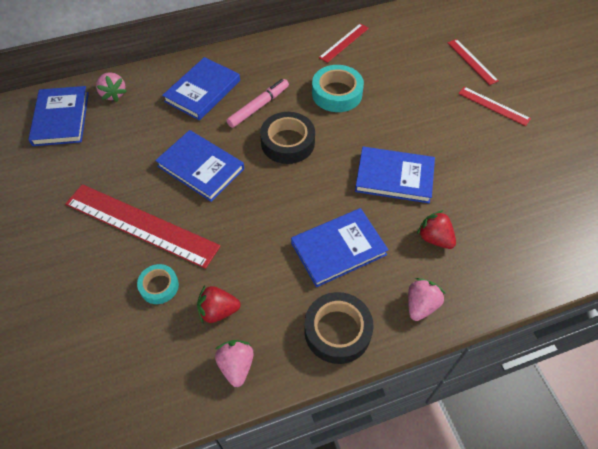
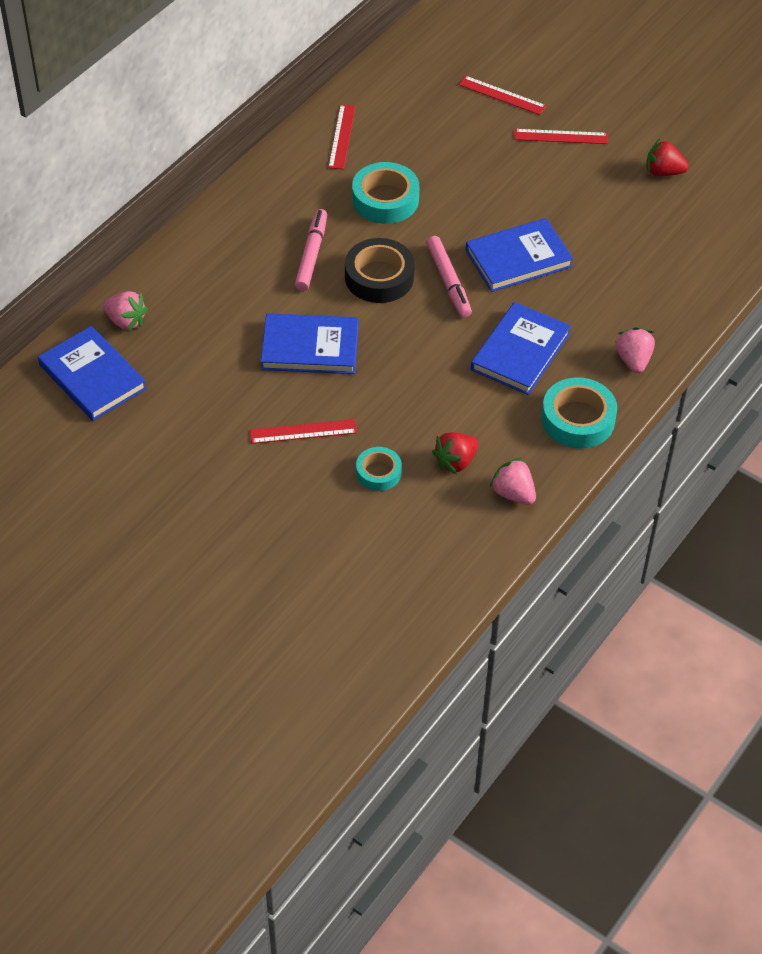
camera: 35 degrees left, 5 degrees down
red ruler [65,184,220,269] -> red ruler [250,419,357,444], size x0.51
blue book [162,57,240,120] -> none
black tape [304,292,373,364] -> turquoise tape [541,377,617,449]
red strawberry [417,210,456,249] -> red strawberry moved to [646,139,689,176]
none -> pink marker [427,236,472,318]

